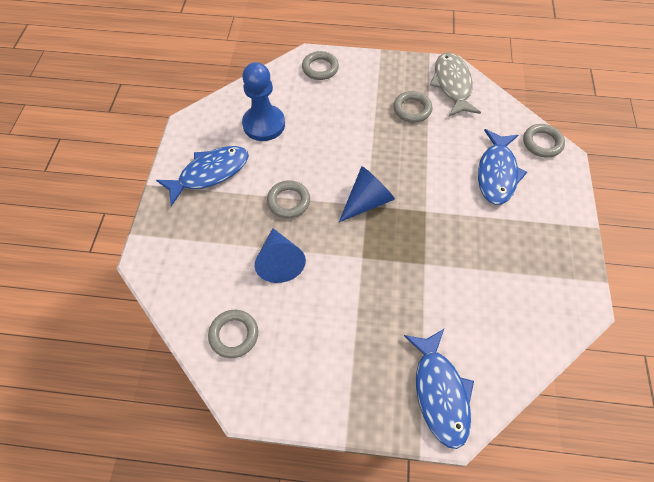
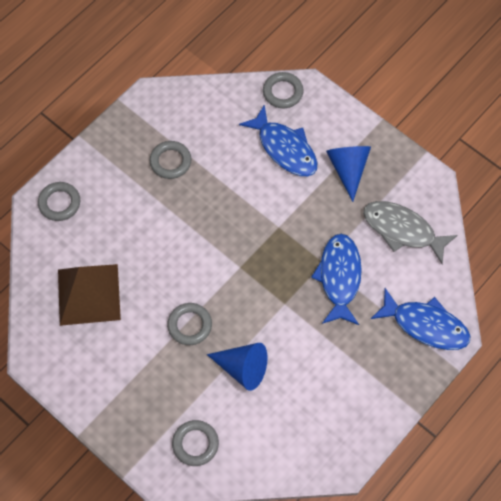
camera: 55 degrees left, 5 degrees up
blue fish [156,146,249,206] -> blue fish moved to [311,234,362,325]
grey ring [208,310,258,358] -> grey ring moved to [172,420,219,466]
blue pawn [242,62,285,141] -> brown pyramid [58,264,121,326]
blue cone [339,166,395,222] -> blue cone moved to [326,146,371,202]
grey fish [430,52,481,116] -> grey fish moved to [363,201,458,264]

